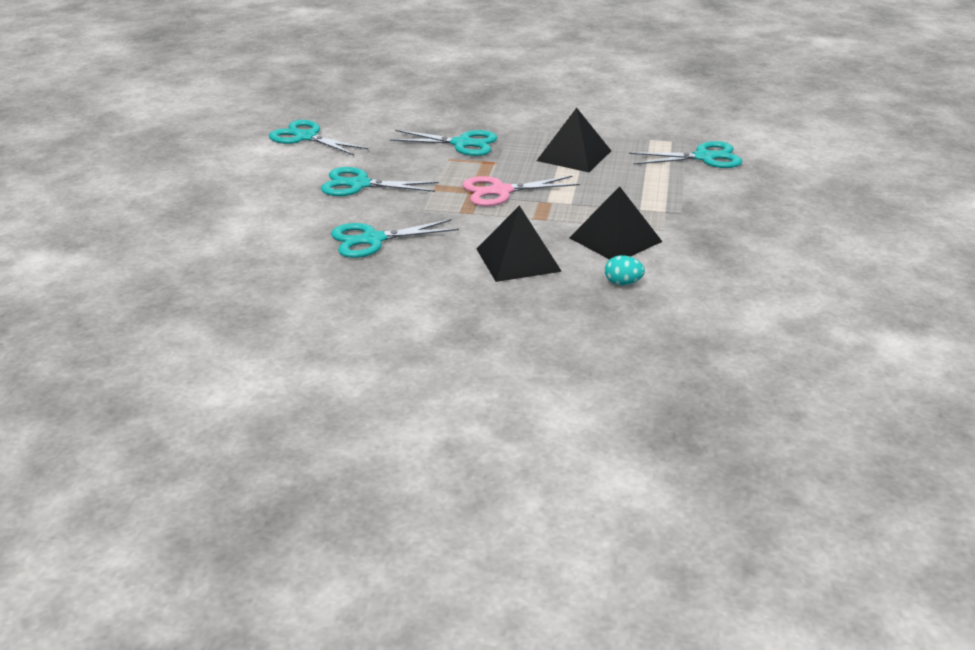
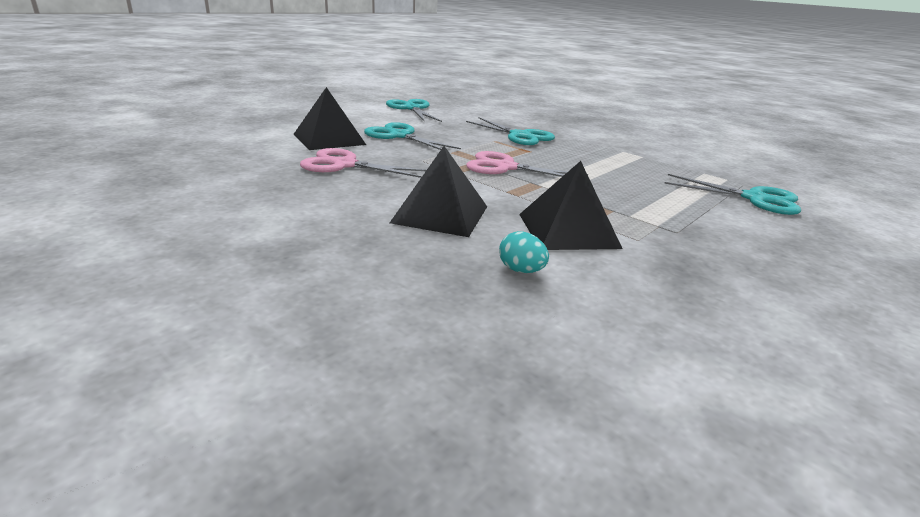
camera: 30 degrees right, 5 degrees down
turquoise scissors [331,219,459,258] -> pink scissors [300,148,426,178]
black pyramid [537,108,611,172] -> black pyramid moved to [293,87,366,150]

